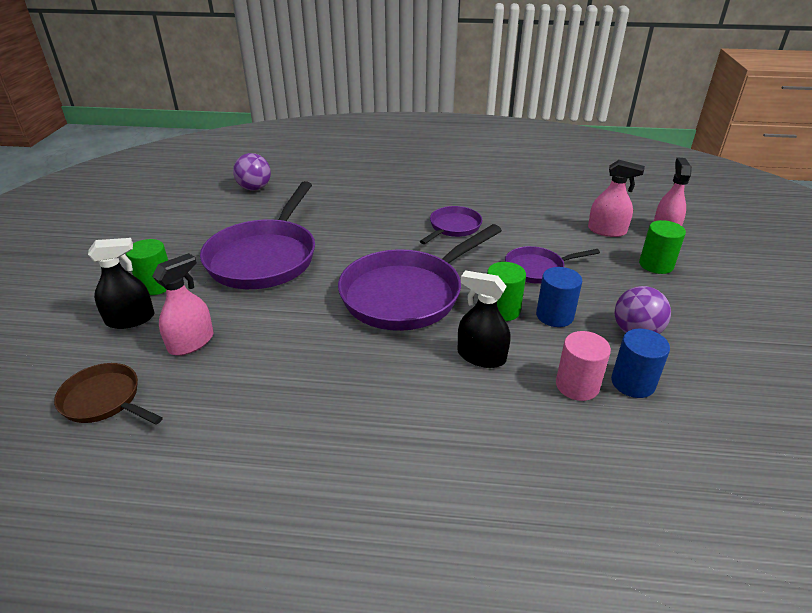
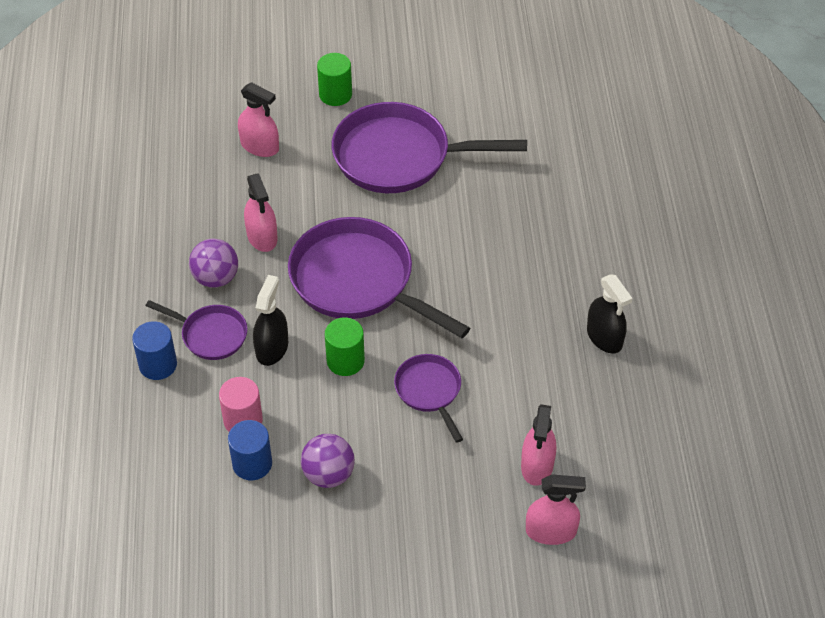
camera: 80 degrees right, 15 degrees up
brown pan [54,363,163,424] -> none
black spray bottle [88,238,155,329] -> black spray bottle moved to [587,274,632,353]
purple ball [233,153,271,190] -> purple ball moved to [189,239,238,288]
purple pan [420,206,482,244] -> purple pan moved to [146,300,248,360]
blue cylinder [536,267,582,327] -> blue cylinder moved to [132,321,177,380]
green cylinder [639,220,686,274] -> none
none -> pink spray bottle [244,174,278,252]

